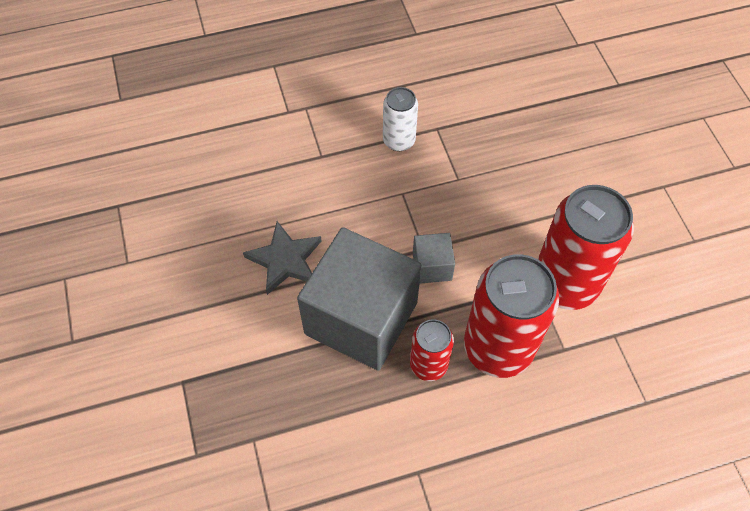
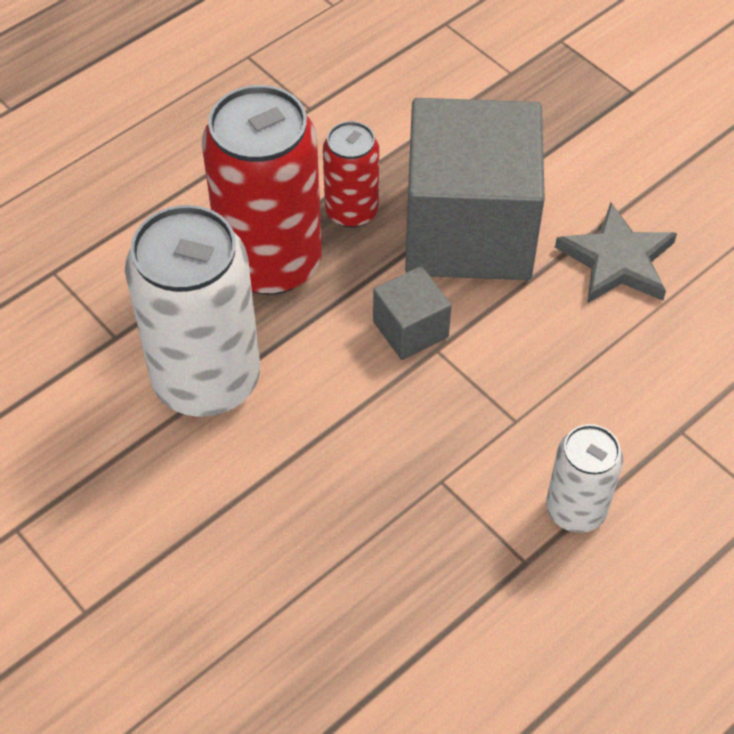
camera: 155 degrees right, 5 degrees down
red can [538,185,634,310] -> white can [125,205,260,417]

